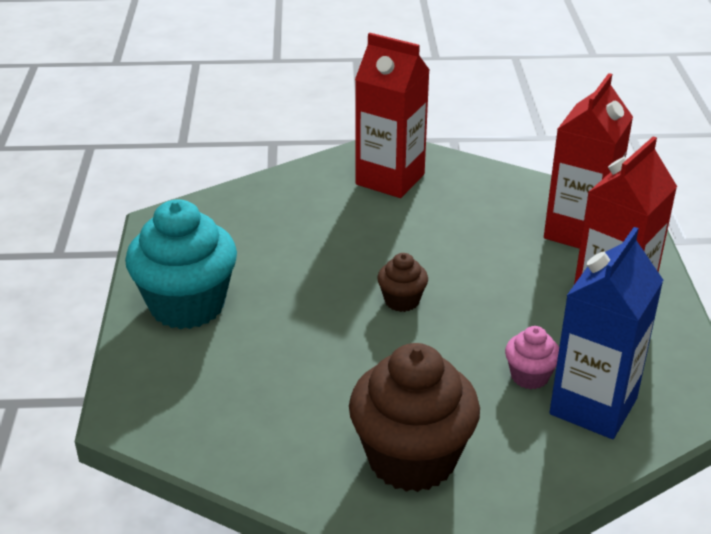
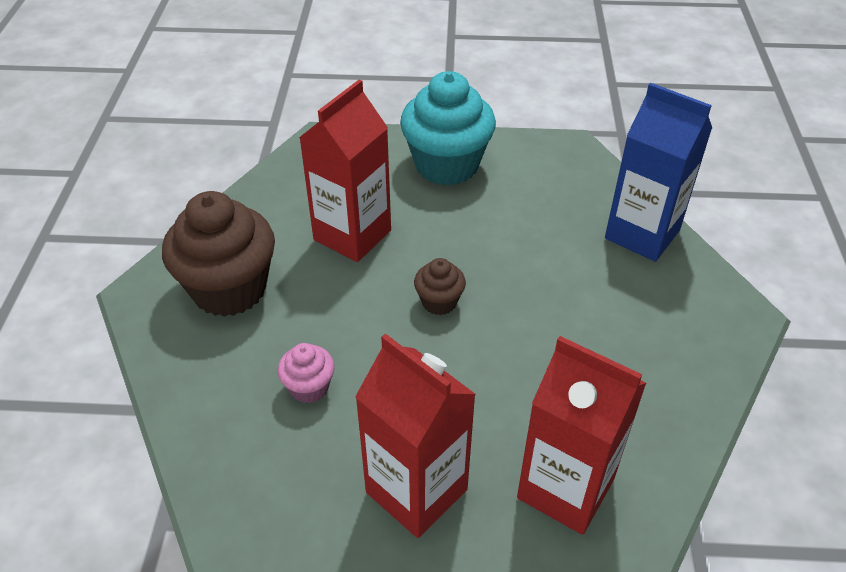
camera: 95 degrees right, 10 degrees up
red carton [355,33,429,198] -> red carton moved to [299,79,391,262]
blue carton [549,227,663,439] -> blue carton moved to [605,83,712,262]

